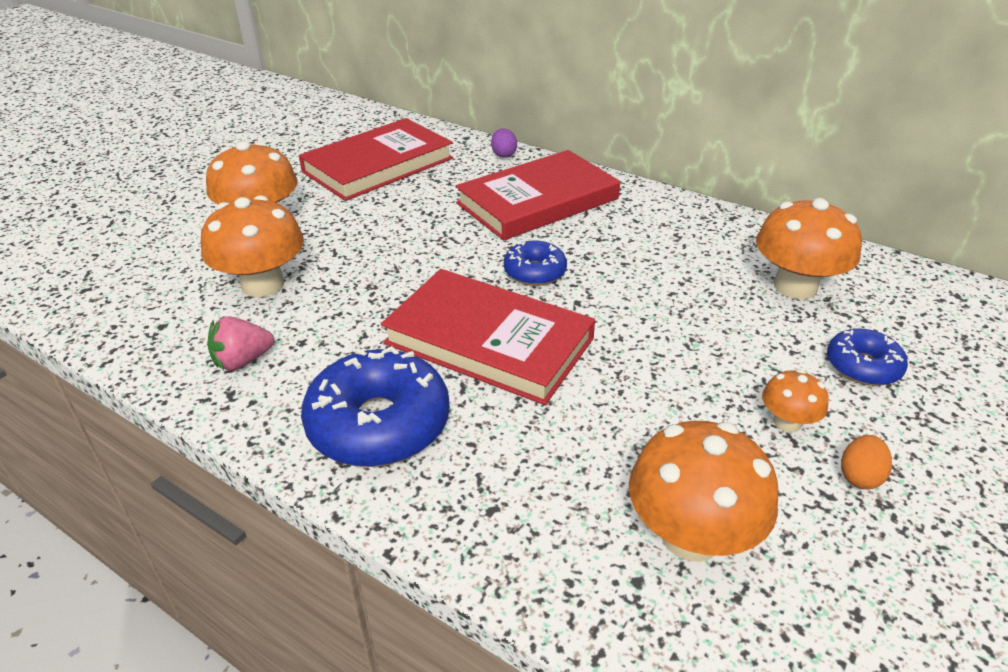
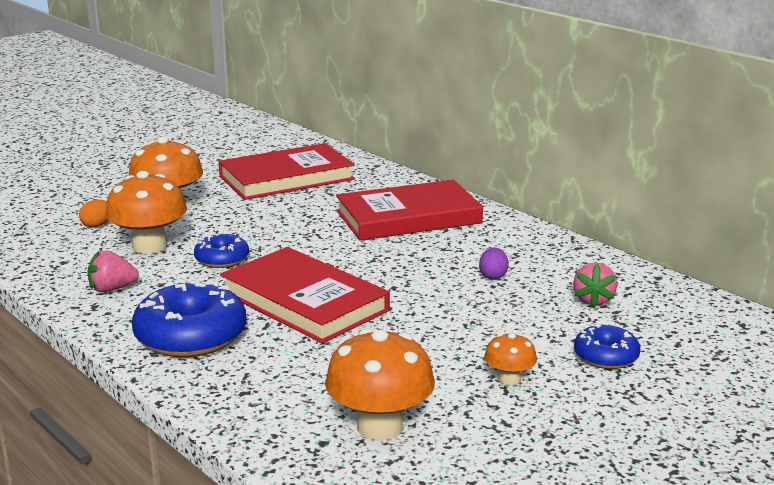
camera: 15 degrees right, 15 degrees down
purple egg [491,128,517,158] -> purple egg moved to [479,247,509,280]
blue donut [504,241,567,286] -> blue donut moved to [194,233,249,268]
orange mushroom [756,198,862,299] -> pink strawberry [573,263,617,308]
orange egg [841,435,892,489] -> orange egg moved to [79,200,108,227]

